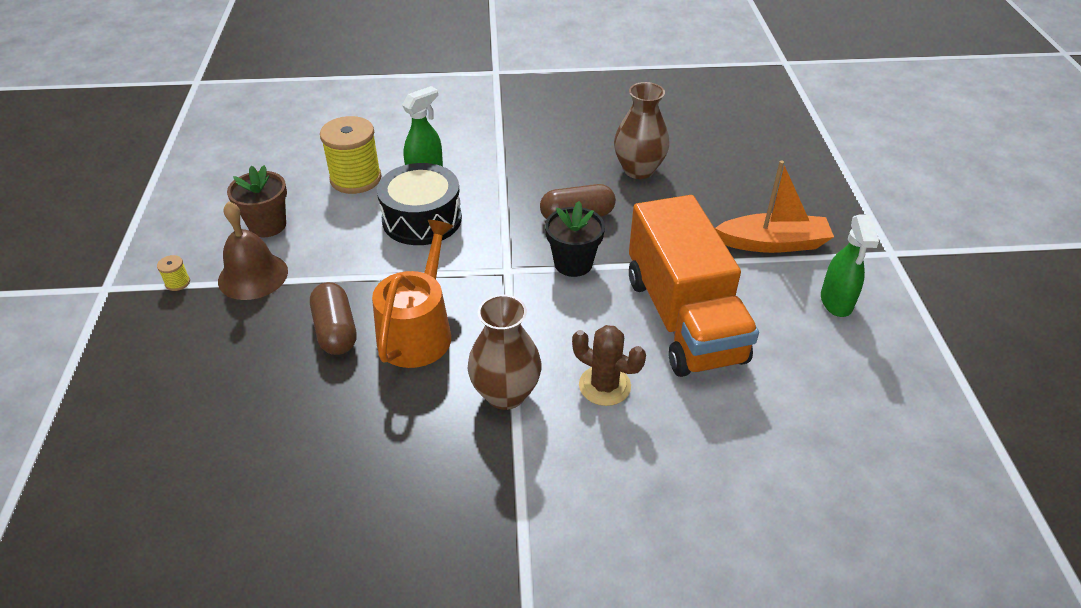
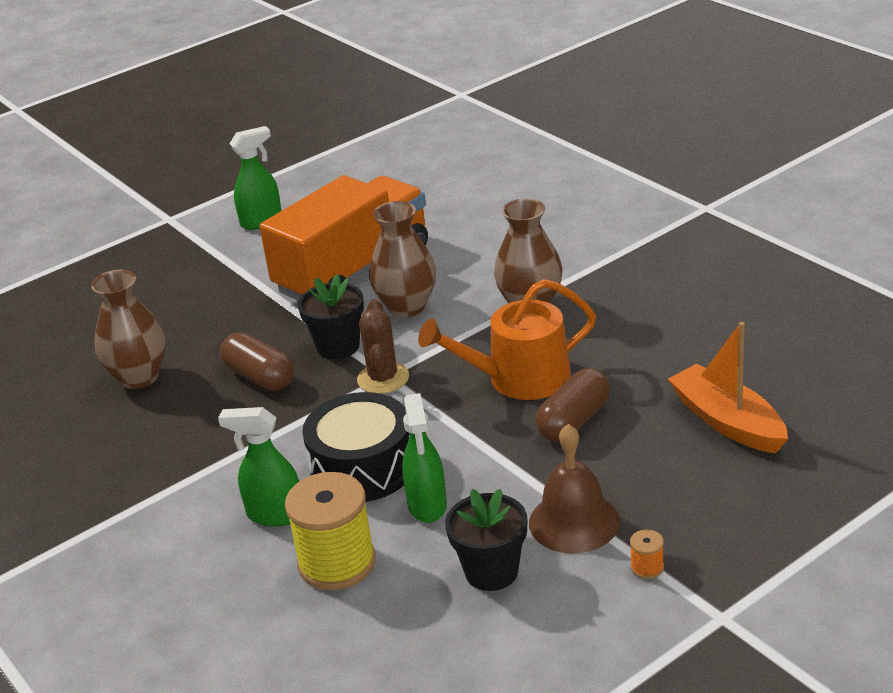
camera: 120 degrees left, 10 degrees down
yellow spool [157,255,190,291] -> orange spool [630,529,664,579]
brown flower pot [227,165,287,238] -> black flower pot [445,489,527,591]
brown cactus [572,325,646,406] -> brown cactus moved to [357,299,409,394]
orange boat [715,161,834,253] -> orange boat moved to [668,322,788,453]
none -> brown vase [369,201,436,317]
none -> green spray bottle [402,393,447,523]

